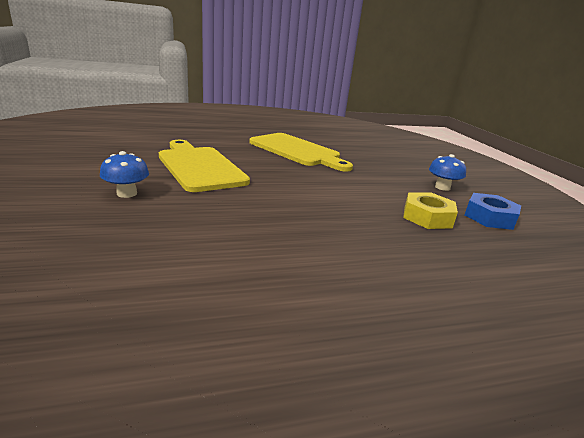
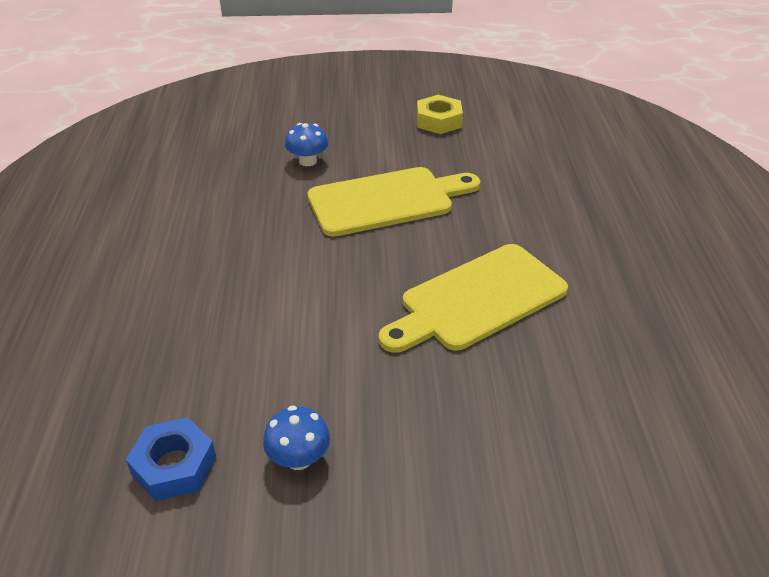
camera: 105 degrees right, 15 degrees up
yellow nut [403,193,458,229] -> yellow nut moved to [417,95,463,134]

